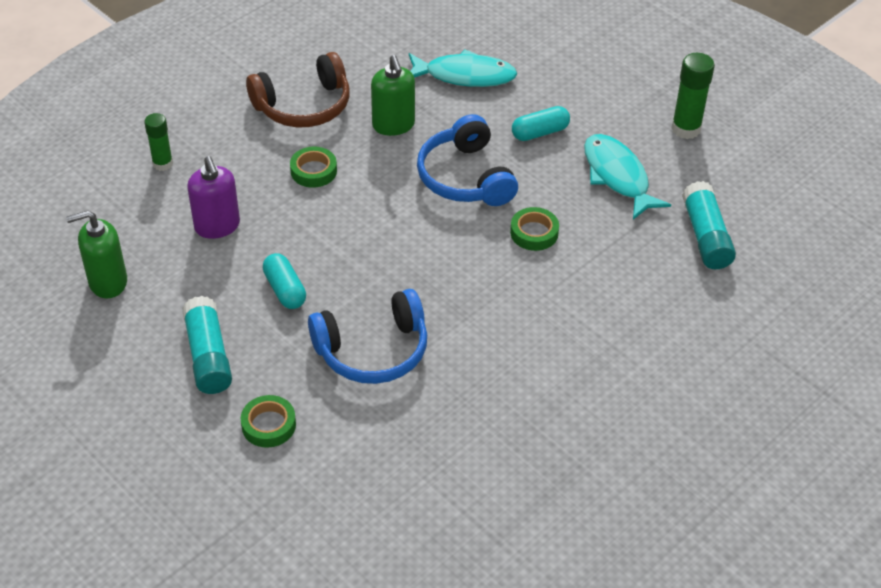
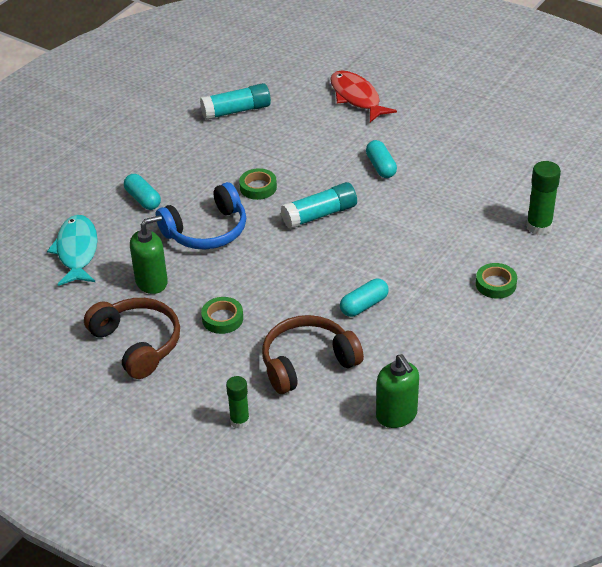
camera: 100 degrees left, 5 degrees down
turquoise glue stick [182,296,232,394] -> turquoise glue stick moved to [281,182,357,229]
purple soap dispenser [187,156,240,239] -> brown headphones [262,315,364,394]
blue headphones [308,289,427,384] -> none
turquoise fish [584,134,671,220] -> none
green glue stick [671,53,715,139] -> green glue stick moved to [526,161,561,235]
none -> red fish [330,70,397,122]
none -> turquoise capsule [366,140,397,178]

